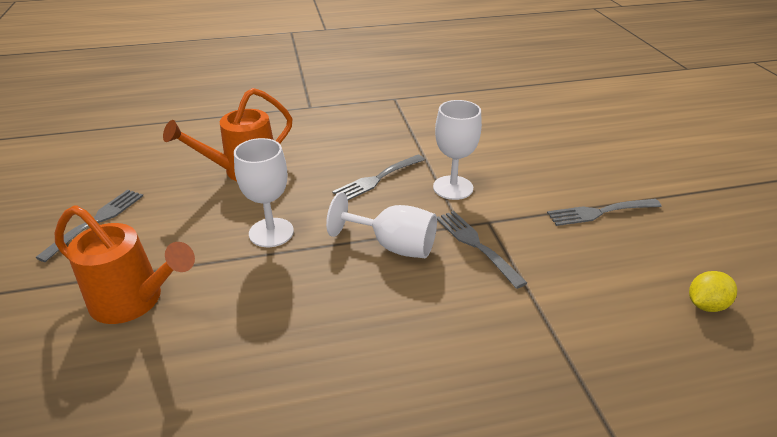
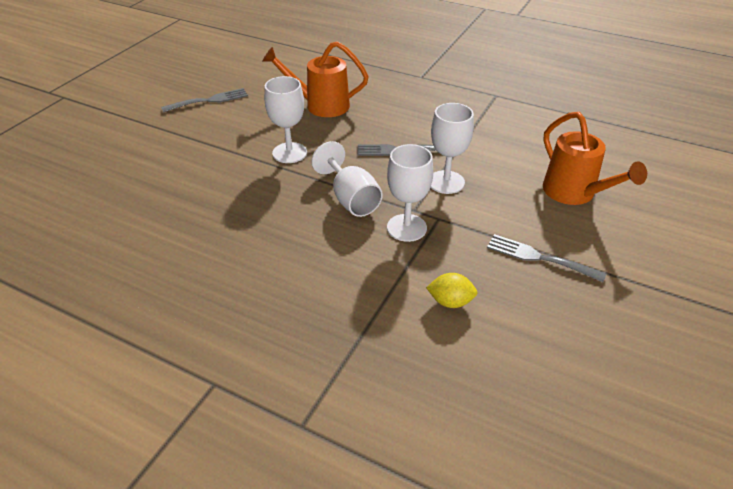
camera: 40 degrees right, 5 degrees up
orange watering can [55,205,195,324] -> orange watering can moved to [543,112,647,205]
grey fork [437,211,527,289] -> white goblet [387,144,433,242]
yellow lemon [689,271,737,312] -> yellow lemon moved to [426,273,477,308]

